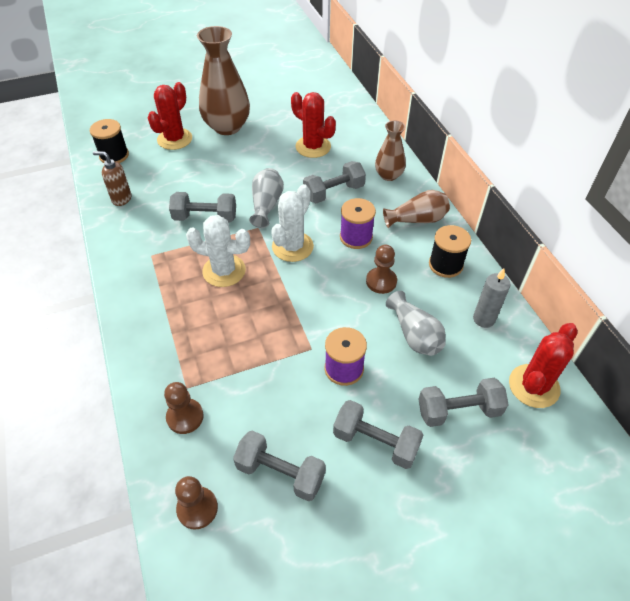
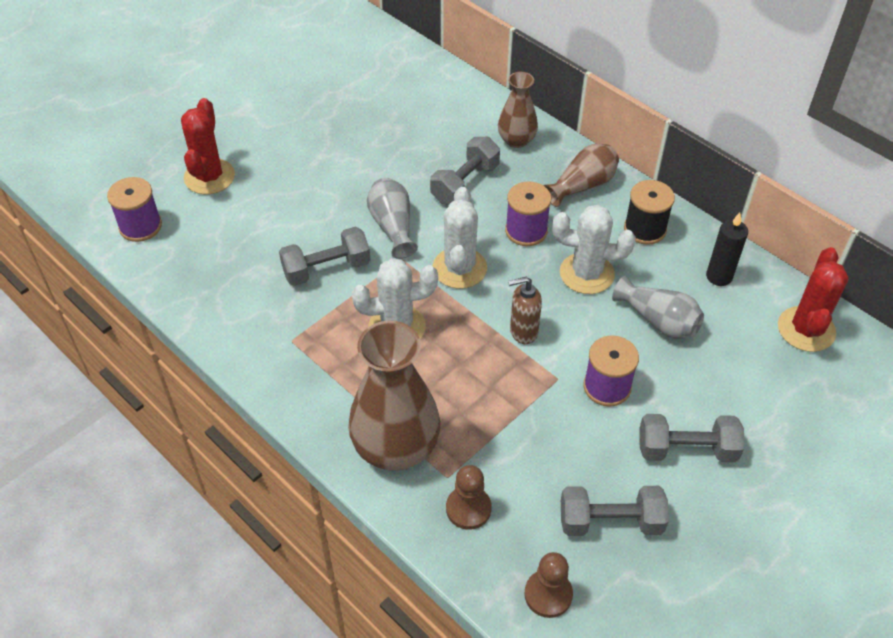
camera: 25 degrees left, 0 degrees up
black spool [90,119,129,163] -> purple spool [107,177,162,242]
brown soap dispenser [93,151,131,206] -> brown soap dispenser moved to [508,277,542,344]
brown vase [197,26,250,135] -> brown vase moved to [348,321,440,471]
red cactus [291,92,336,158] -> none
brown pawn [366,244,397,294] -> white cactus [552,205,636,294]
grey dumbbell [418,378,508,427] -> none
grey candle [473,268,511,328] -> black candle [706,212,748,286]

